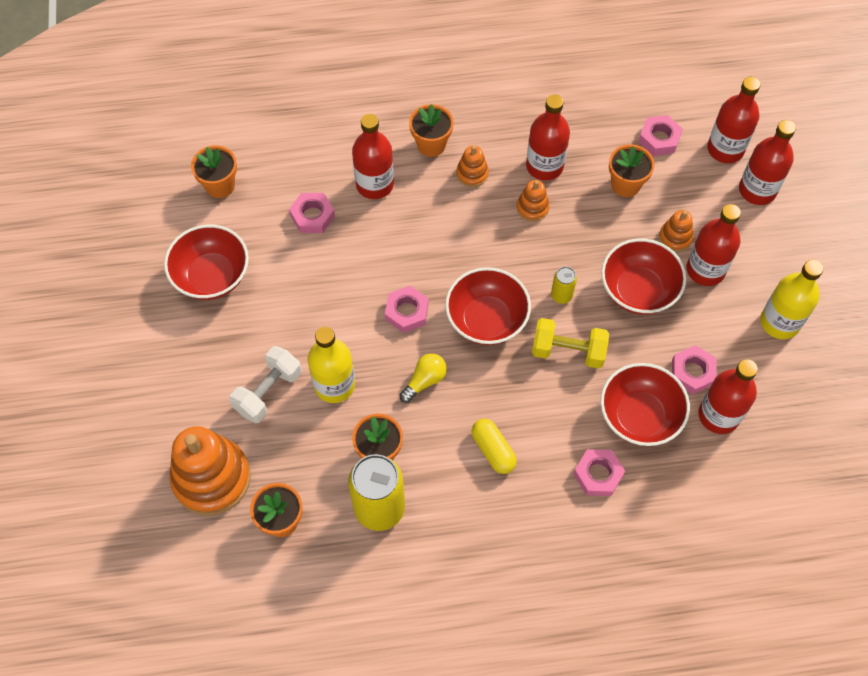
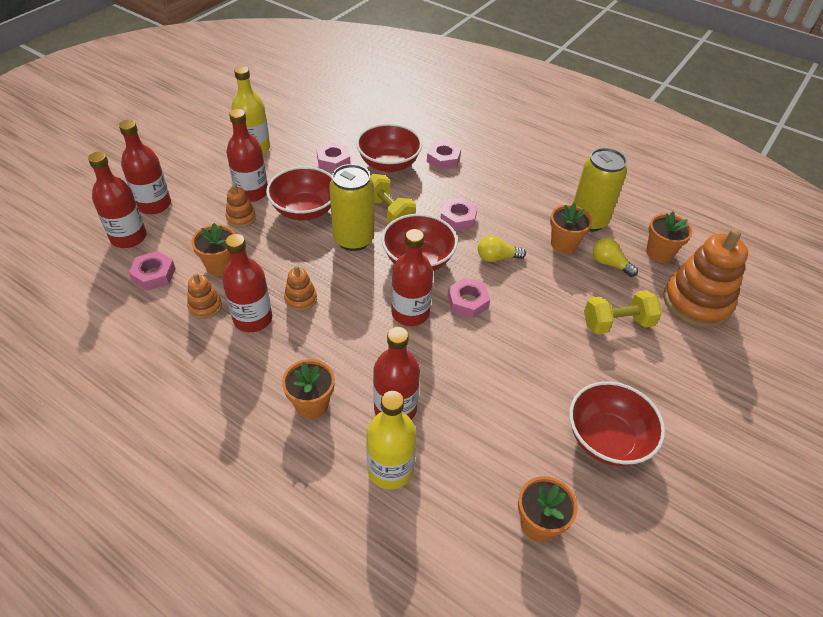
camera: 140 degrees left, 15 degrees down
white dumbbell [230,346,302,423] -> yellow dumbbell [584,290,662,334]
pink nut [289,193,335,233] -> pink nut moved to [440,198,478,231]
yellow bottle [308,327,355,403] -> yellow bottle moved to [366,391,417,490]
orange stacking toy [456,145,489,187] -> orange stacking toy moved to [187,273,222,319]
yellow capsule [471,419,517,474] -> none
yellow can [551,267,577,304] -> yellow can [329,164,374,251], size x2.12
red bottle [699,359,758,434] -> red bottle moved to [391,229,433,326]
none -> yellow light bulb [593,238,638,277]

